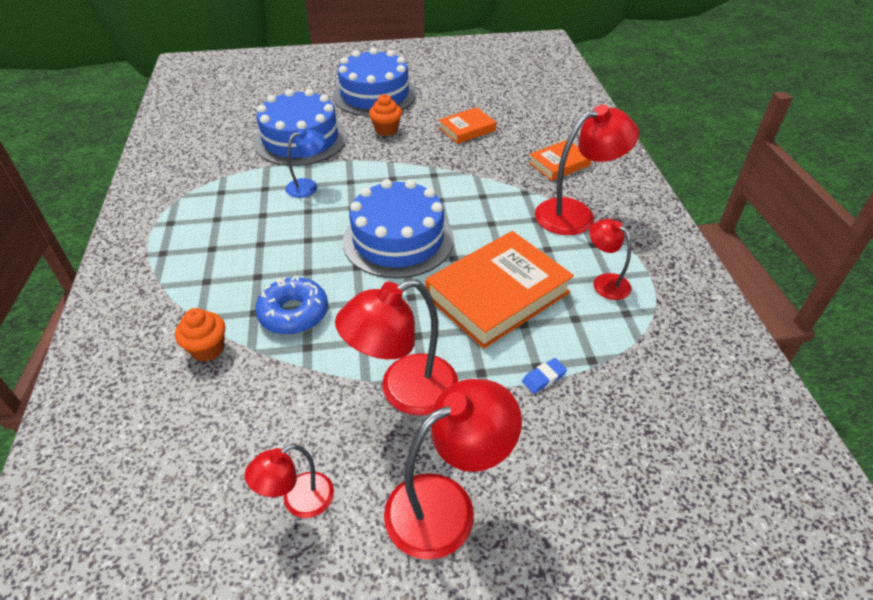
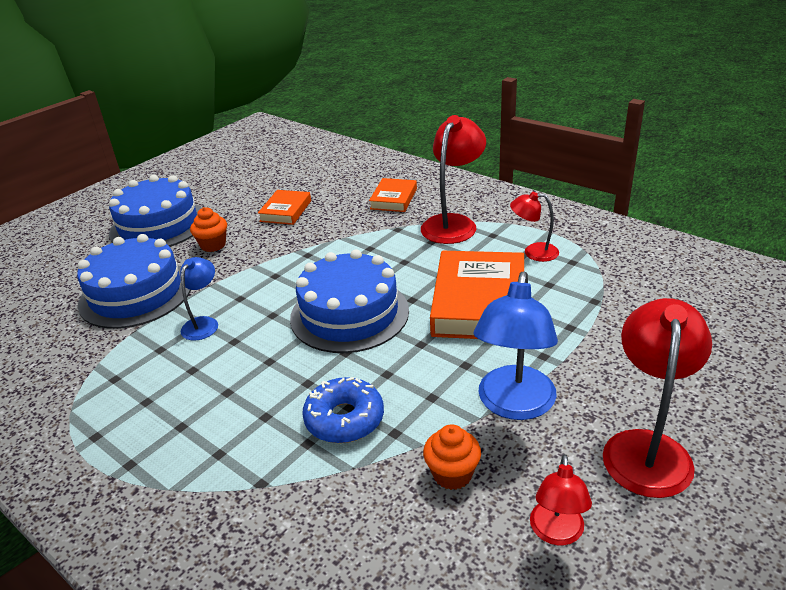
camera: 40 degrees left, 10 degrees down
orange cupcake [175,308,225,362] -> orange cupcake moved to [423,424,481,490]
red lamp [335,279,458,416] -> blue lamp [474,271,558,420]
blue eraser [522,358,567,394] -> none

